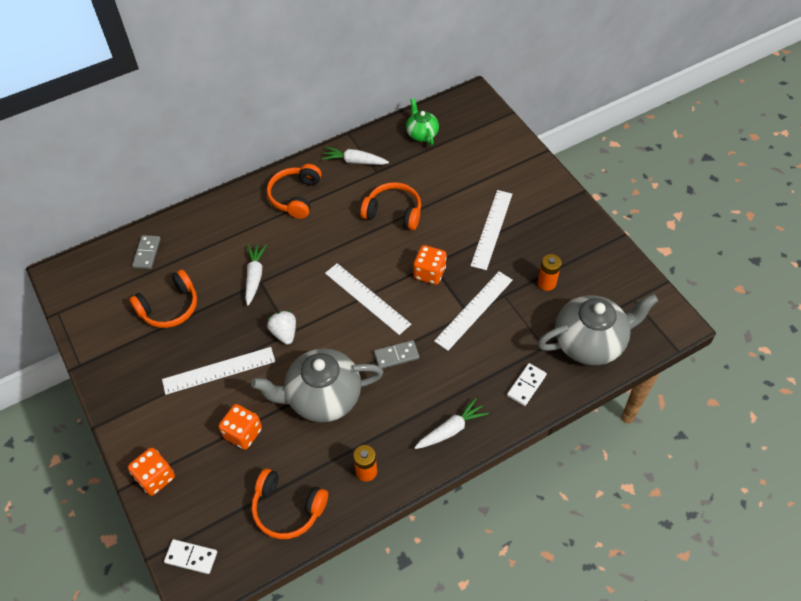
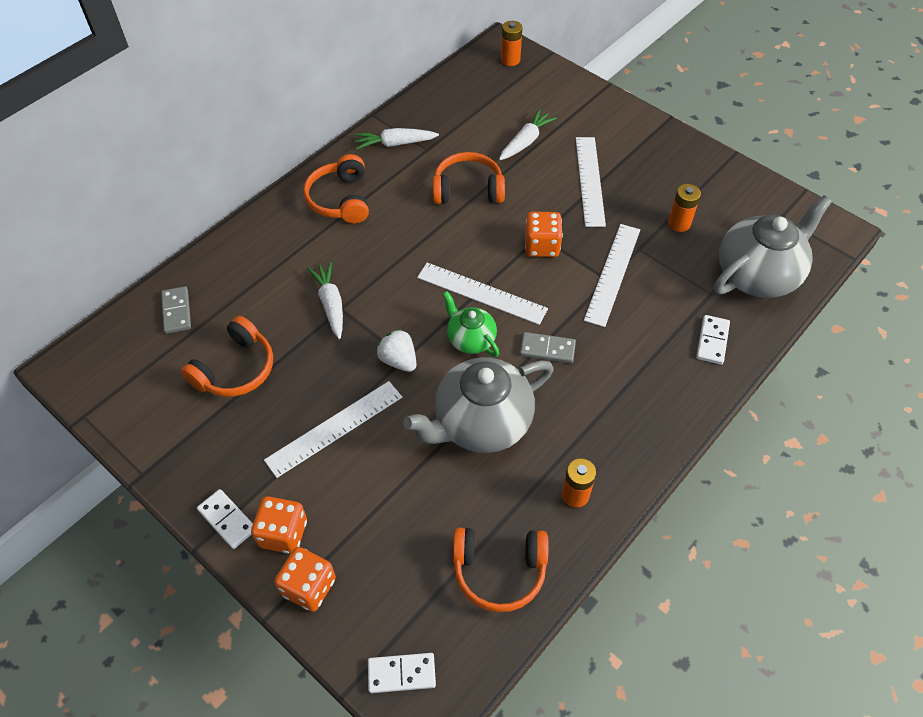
camera: 20 degrees left, 0 degrees up
orange dice [219,404,262,450] -> orange dice moved to [251,496,307,554]
grey domino [374,340,419,369] -> grey domino turned 45 degrees clockwise [520,332,576,363]
green teapot [406,98,439,145] -> green teapot moved to [443,291,499,357]
white carrot [414,398,489,449] -> white carrot moved to [499,109,557,160]
none -> white domino [197,489,253,549]
none -> orange battery [501,21,523,66]

